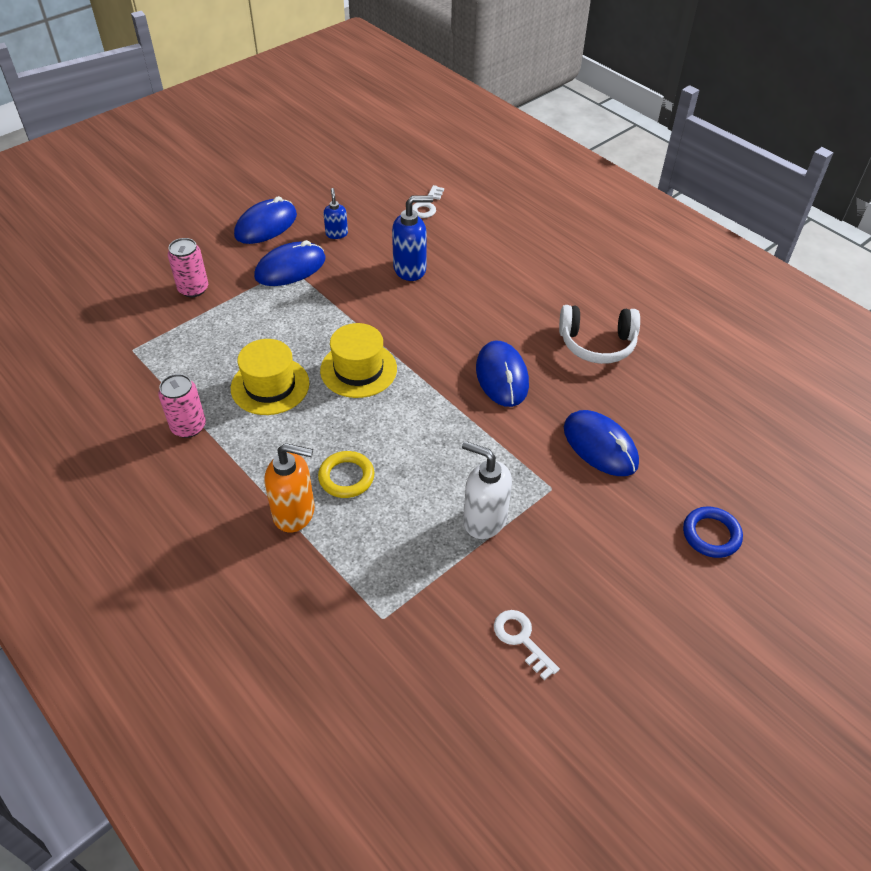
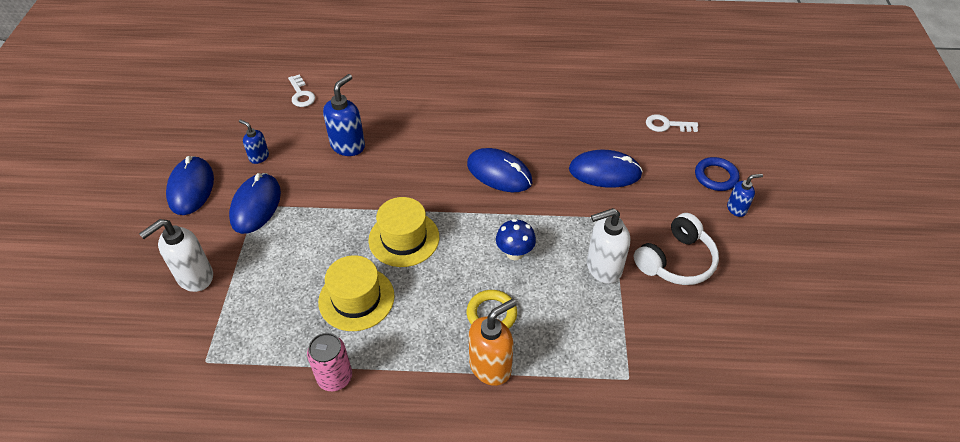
camera: 45 degrees left, 0 degrees up
pink can [168,238,208,297] -> white soap dispenser [139,219,213,292]
white key [494,610,560,680] -> white key moved to [646,114,698,132]
white headphones [559,305,640,364] -> white headphones moved to [634,213,719,285]
none -> blue mushroom [496,219,536,260]
none -> blue soap dispenser [727,174,763,217]

